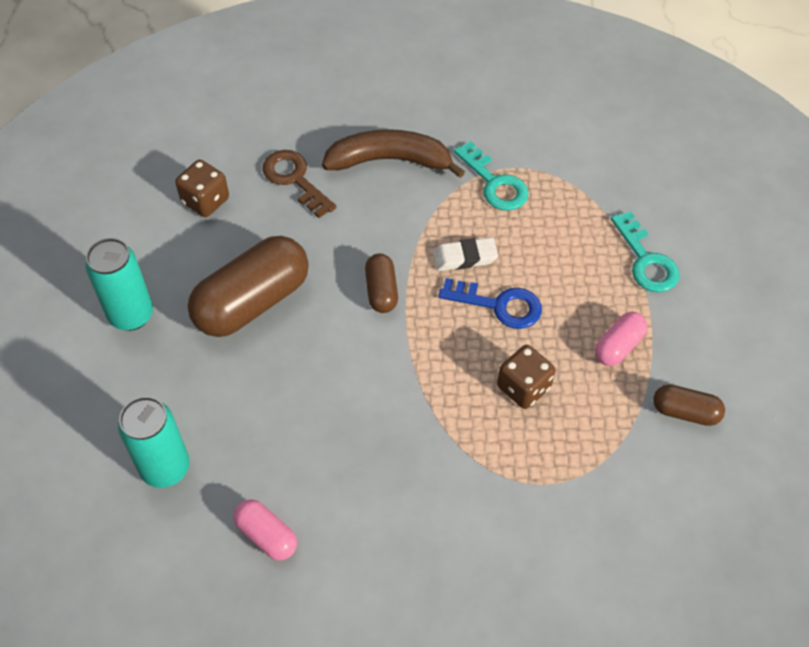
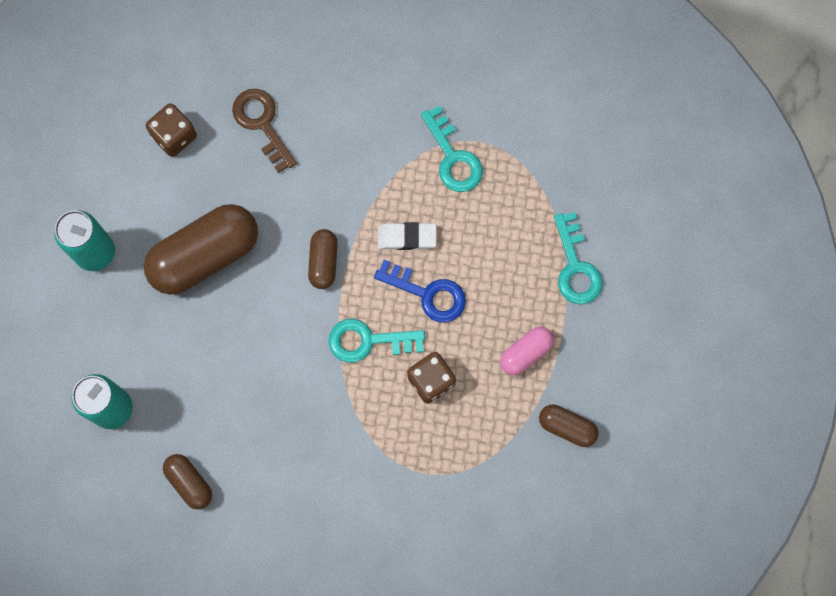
camera: 10 degrees right, 20 degrees up
pink capsule [233,499,297,561] -> brown capsule [163,454,212,509]
brown banana [322,129,465,178] -> none
none -> turquoise key [329,319,425,363]

